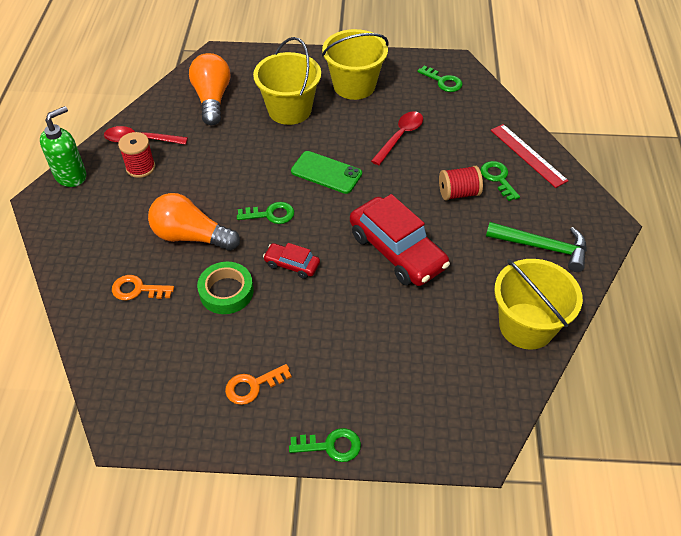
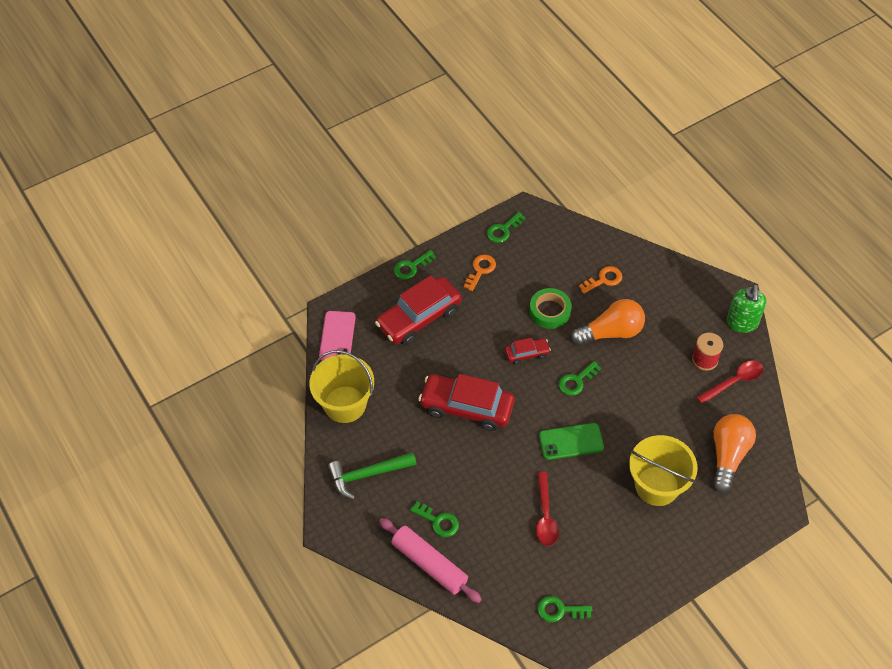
camera: 145 degrees right, 5 degrees up
orange light bulb [189,53,230,125] -> orange light bulb turned 120 degrees counterclockwise [713,414,756,493]
yellow bucket [322,29,389,100] -> none
red spool [439,166,483,200] -> none
red ruler [491,124,569,188] -> pink rolling pin [379,518,482,603]
none -> pink phone [319,311,356,361]
none -> red car [375,275,461,345]
none -> green key [487,212,526,243]

